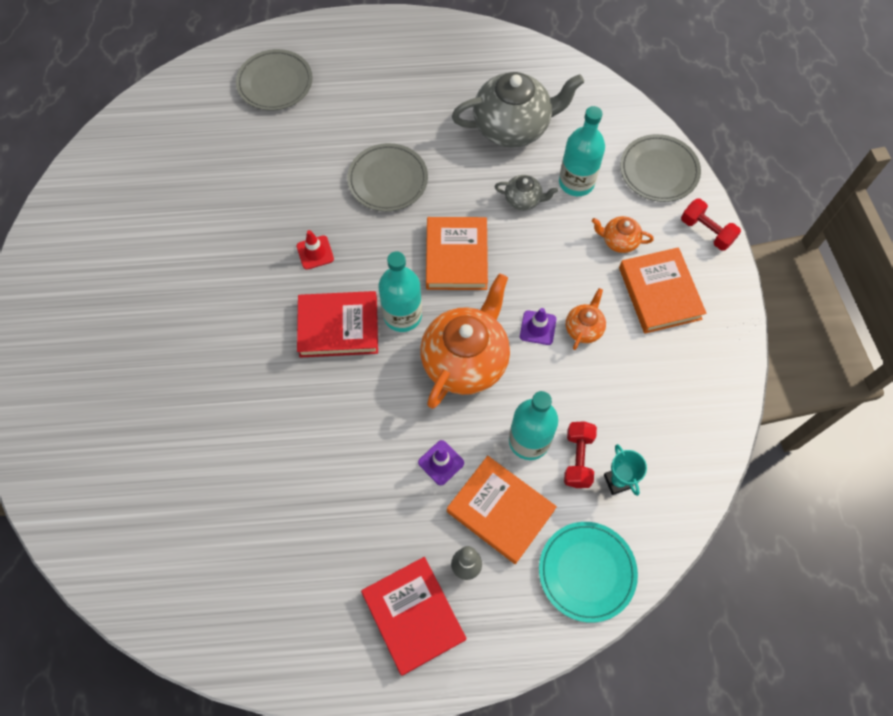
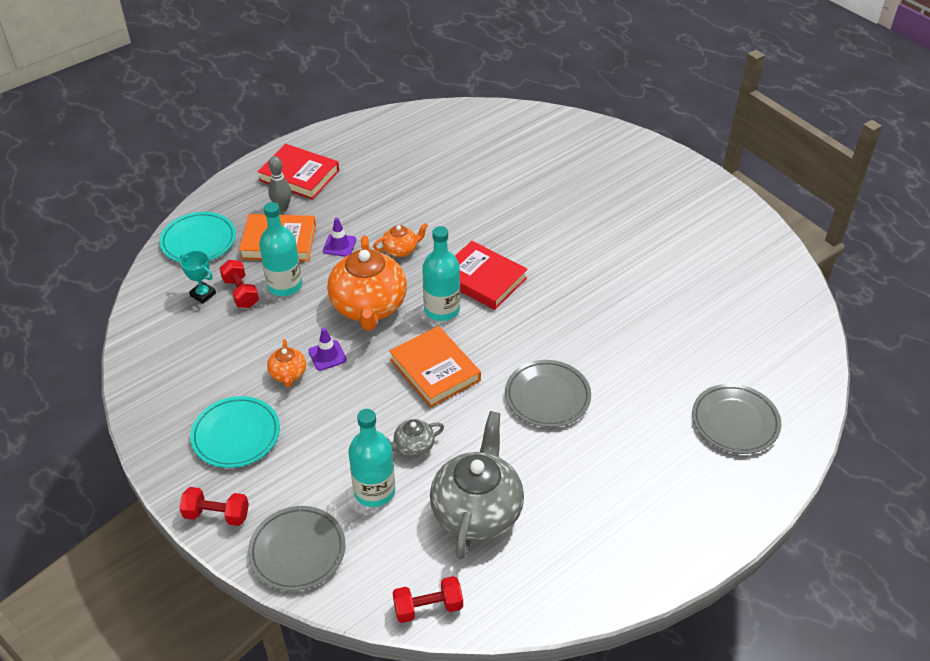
camera: 145 degrees right, 20 degrees down
red traffic cone [297,230,334,270] -> none
red book [297,291,378,358] -> red book turned 75 degrees clockwise [455,241,528,310]
grey teapot [452,72,584,148] -> grey teapot turned 150 degrees clockwise [430,411,524,559]
orange teapot [592,216,654,253] -> orange teapot moved to [373,223,428,257]
orange book [619,247,706,333] -> turquoise plate [190,396,280,468]
none -> red dumbbell [393,576,463,623]

